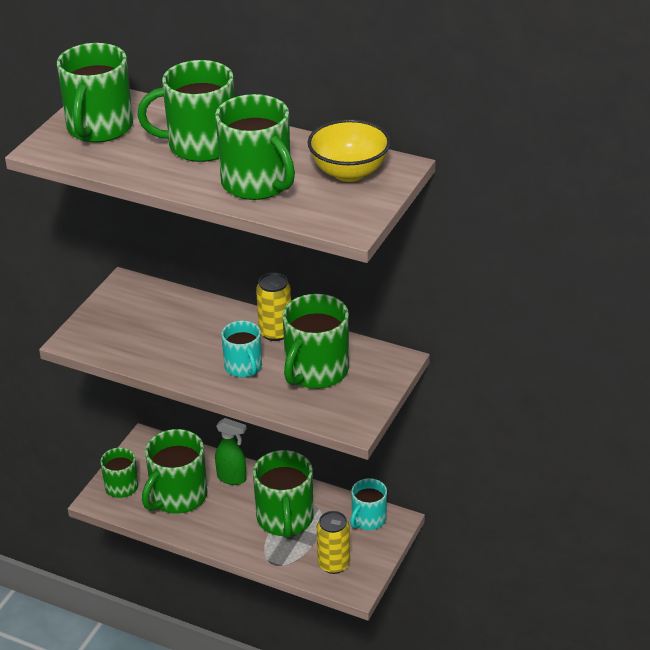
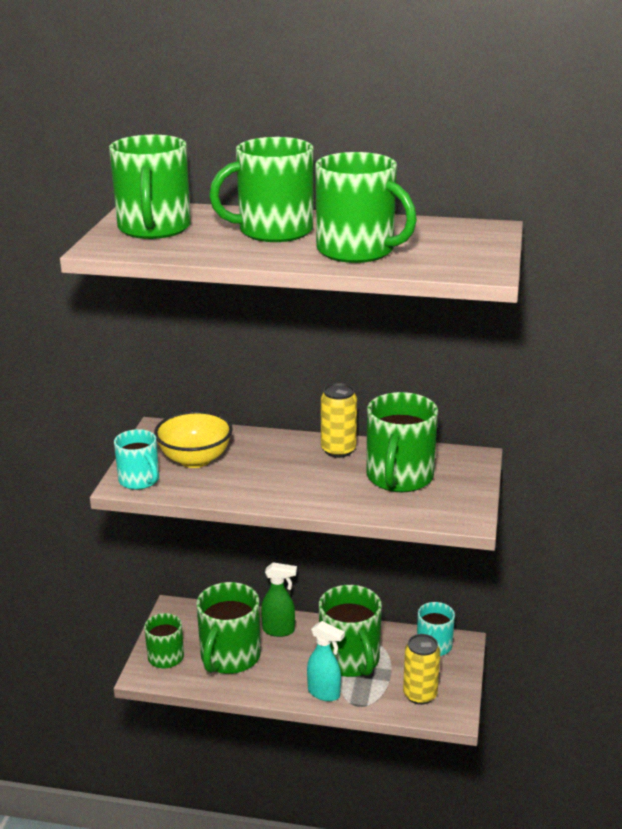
camera: 15 degrees left, 10 degrees down
turquoise mug [222,321,262,377] -> turquoise mug moved to [114,429,159,490]
yellow bowl [308,119,391,182] -> yellow bowl moved to [154,411,233,468]
none -> turquoise spray bottle [307,621,345,701]

